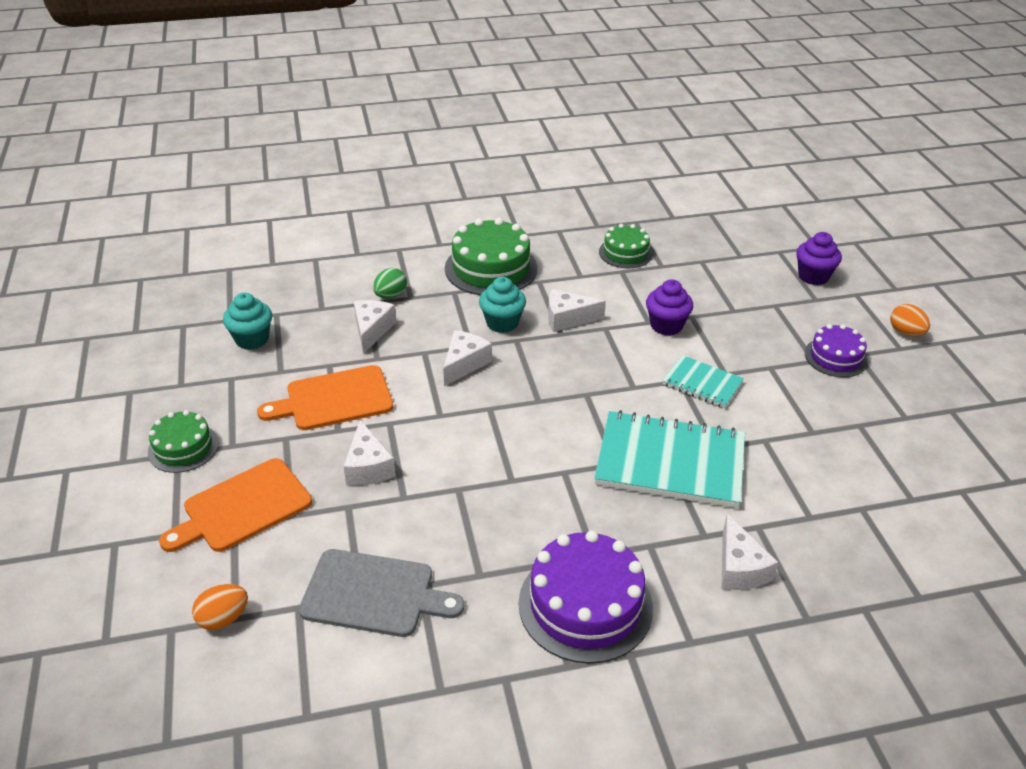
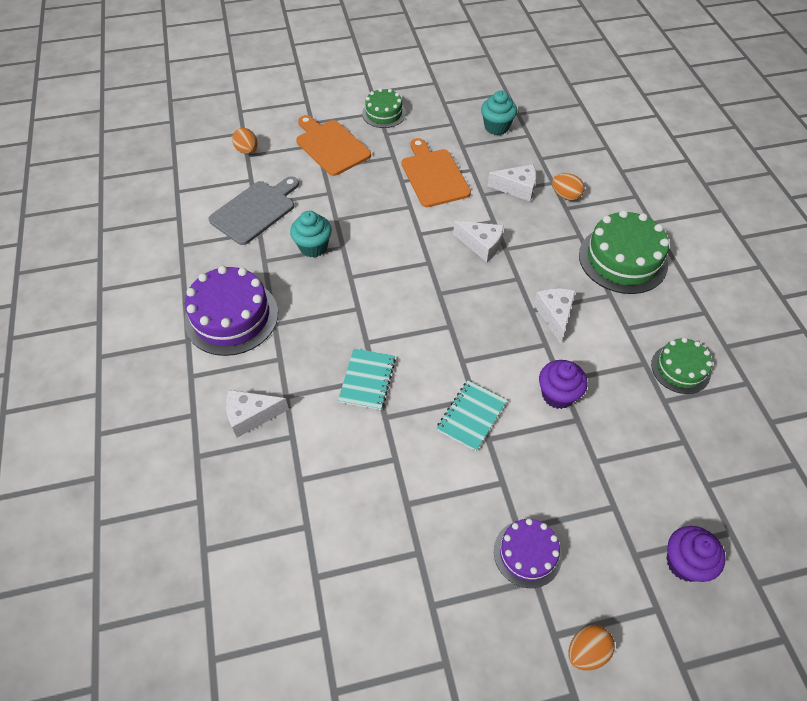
camera: 90 degrees right, 15 degrees up
grey cutting board [299,549,464,637] -> grey cutting board turned 150 degrees counterclockwise [208,176,299,245]
white cheese [343,420,396,486] -> none
green egg [373,268,407,299] -> orange egg [552,173,584,201]
turquoise cupcake [479,277,526,333] -> turquoise cupcake moved to [290,211,332,257]
turquoise notebook [594,410,745,508] -> turquoise notebook [338,348,396,410], size x0.53

